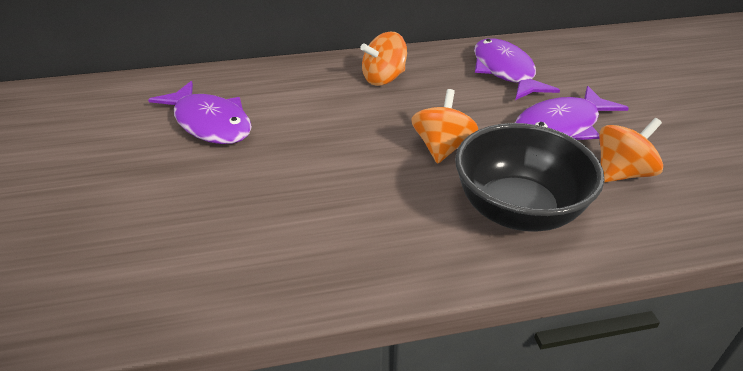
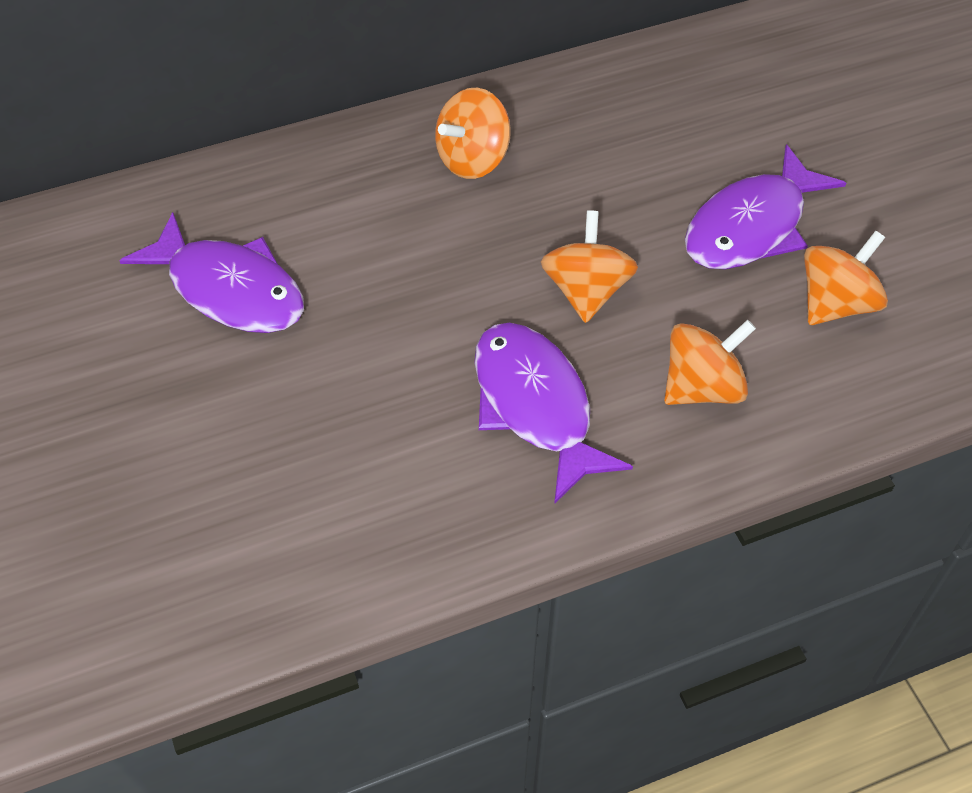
camera: 10 degrees left, 15 degrees up
black bowl [455,123,604,232] -> orange spinning top [664,320,756,405]
purple fish [474,38,560,100] -> purple fish moved to [474,323,633,504]

